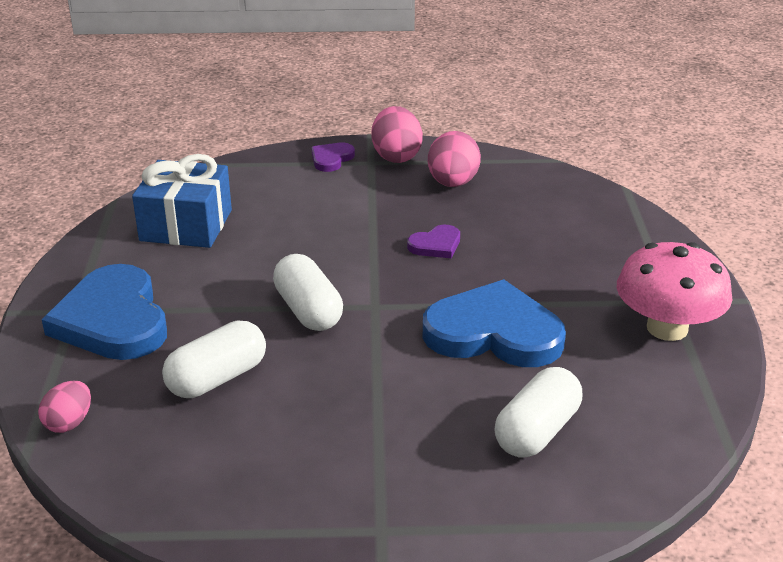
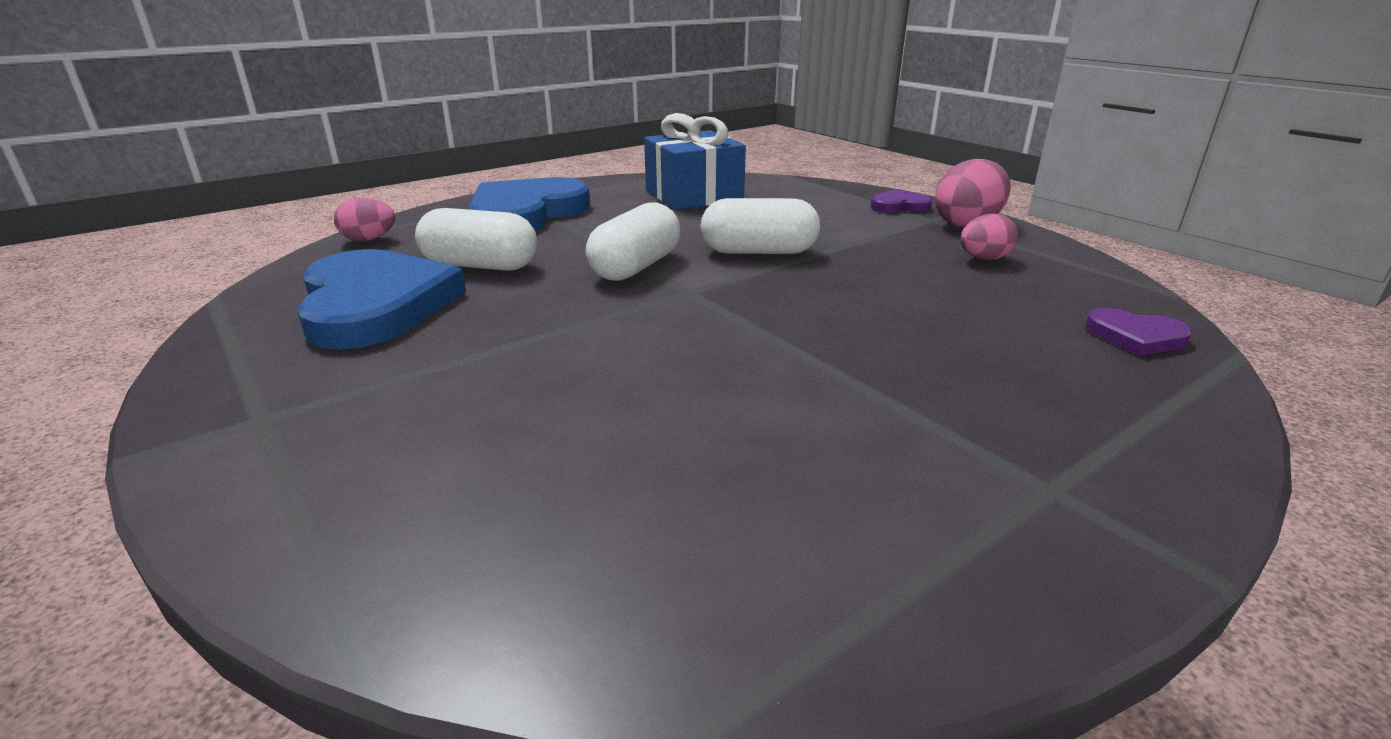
camera: 55 degrees right, 5 degrees down
purple heart [407,225,460,258] -> purple heart moved to [1085,308,1192,356]
blue heart [423,279,566,367] -> blue heart moved to [297,249,466,350]
pink egg [428,131,481,187] -> pink egg [961,214,1018,260], size x0.63
white capsule [494,367,582,458] -> white capsule moved to [700,198,820,254]
pink mushroom [617,242,732,341] -> none

